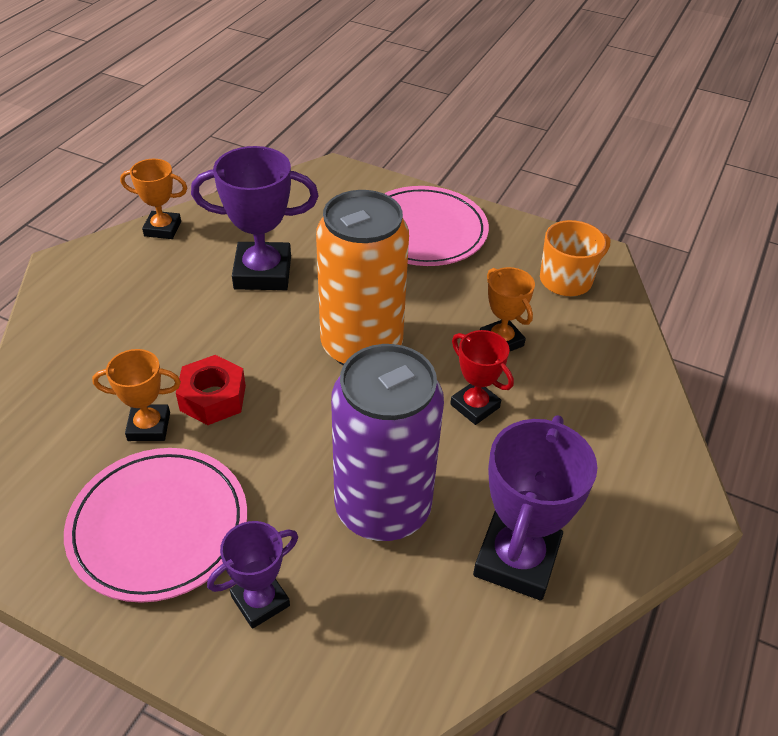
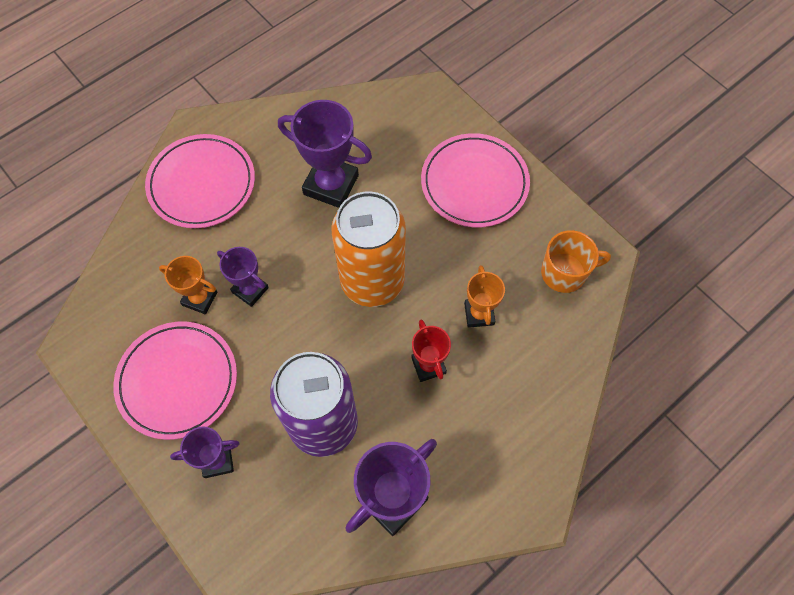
camera: 25 degrees right, 20 degrees up
orange trophy [120,159,187,239] -> none
red nut [176,355,246,425] -> purple trophy [217,247,269,307]
none -> pink plate [145,134,255,228]

